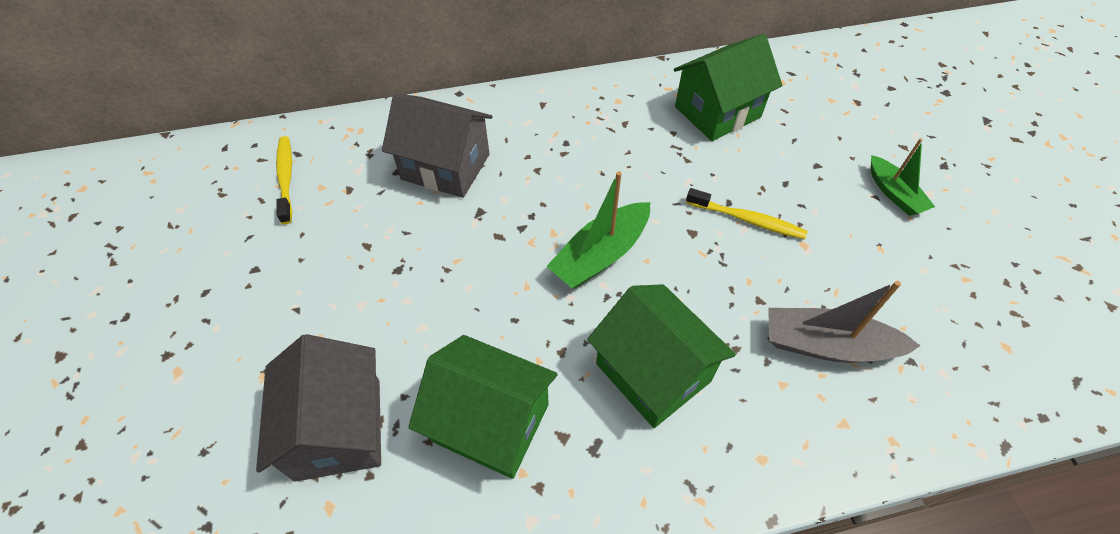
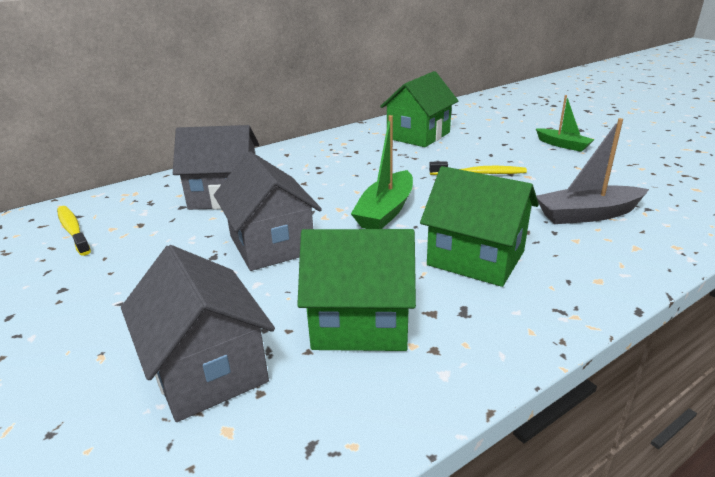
camera: 20 degrees left, 25 degrees down
none -> grey house [214,151,322,271]

